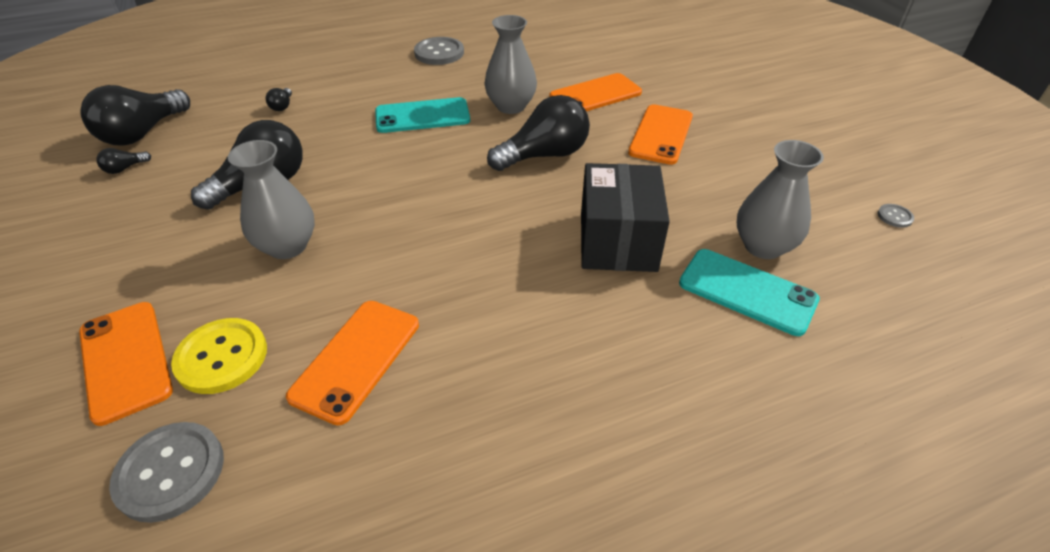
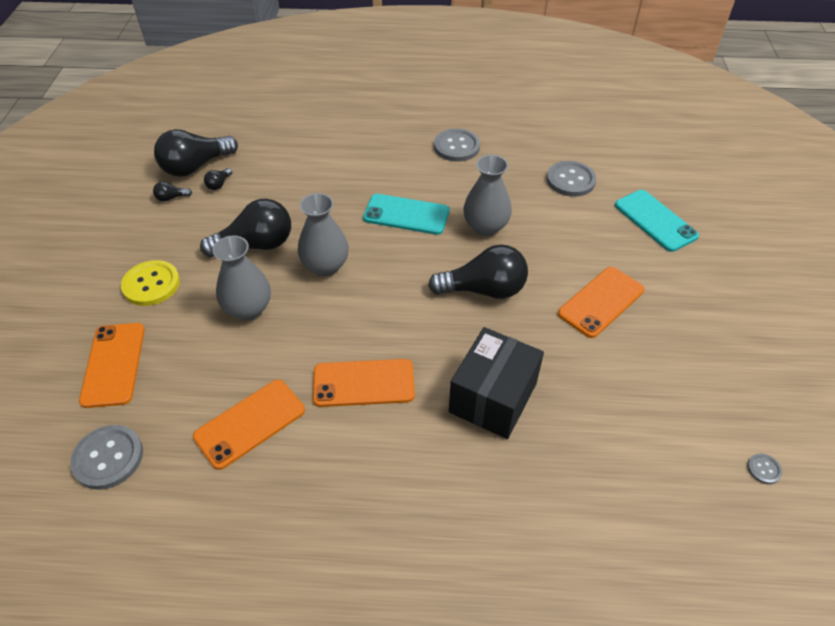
camera: 25 degrees right, 5 degrees up
yellow button [171,318,267,394] -> yellow button moved to [121,260,180,306]
black light bulb [266,88,292,111] -> black light bulb moved to [204,168,232,190]
orange phone [549,73,642,111] -> orange phone moved to [313,359,415,407]
turquoise phone [679,249,820,336] -> turquoise phone moved to [615,190,699,252]
grey vase [737,140,824,259] -> grey vase moved to [298,193,349,277]
none -> grey button [547,161,596,197]

